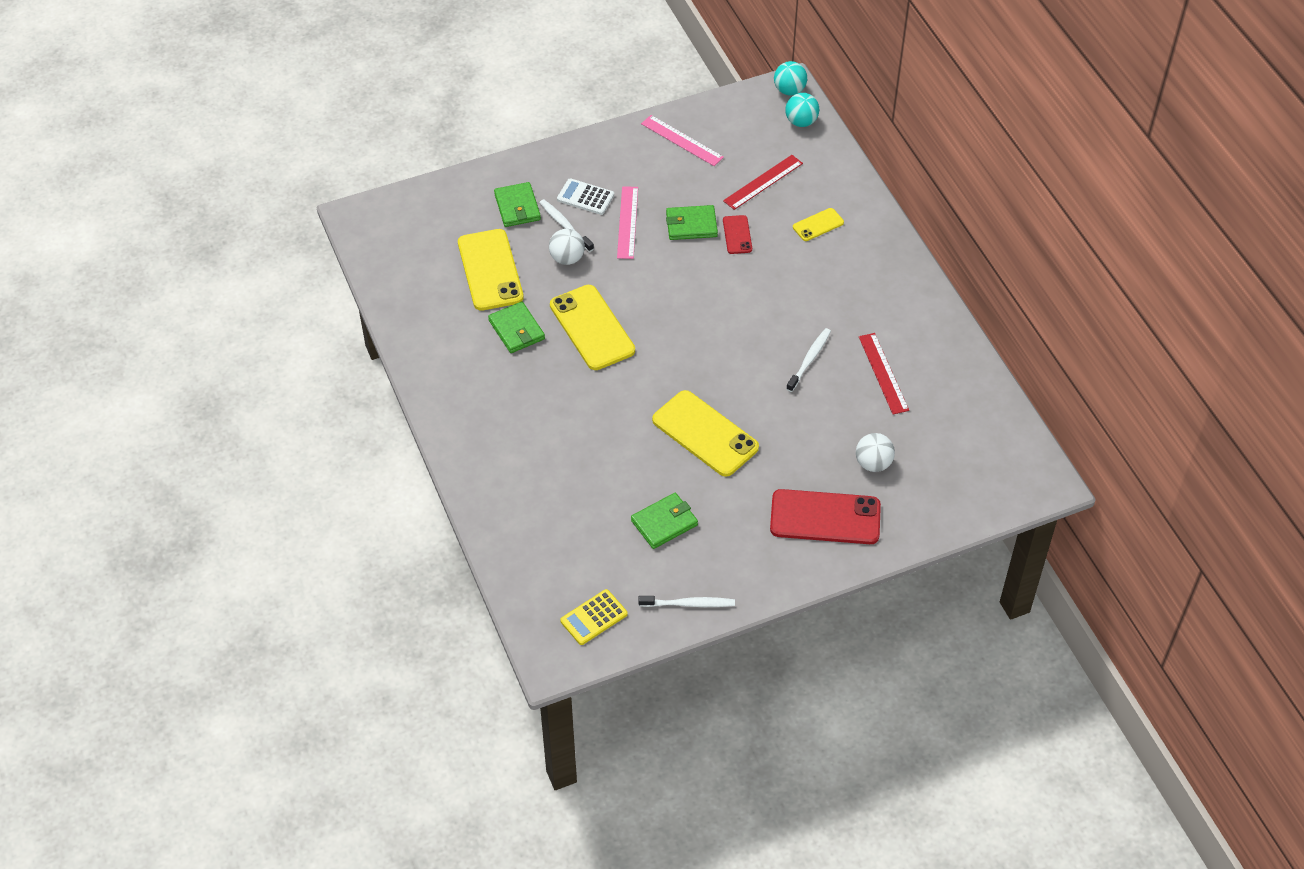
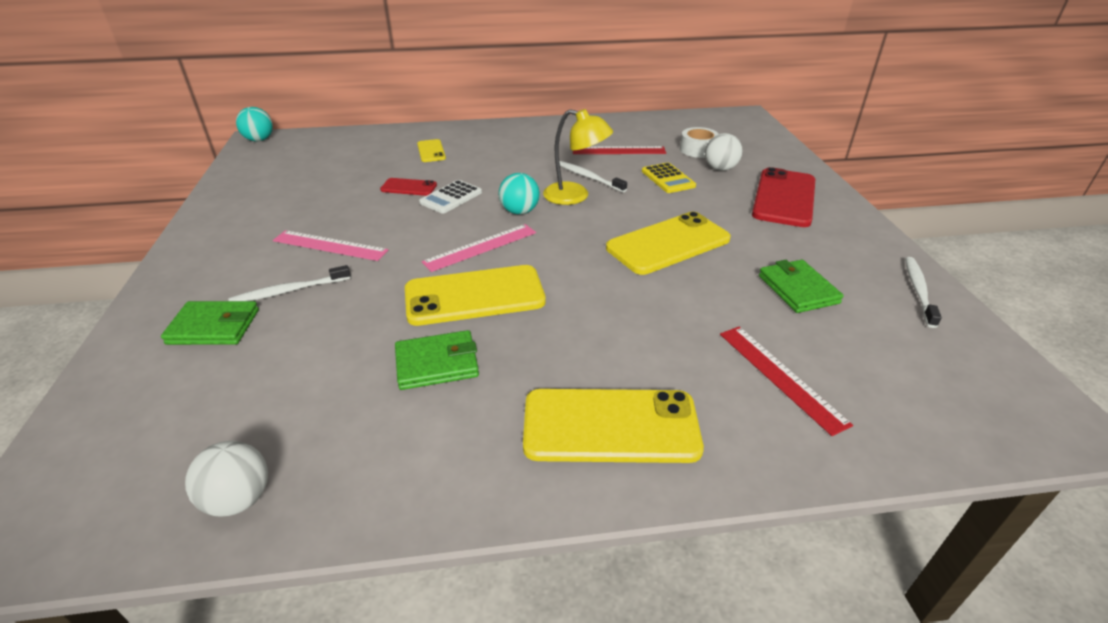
camera: 75 degrees left, 15 degrees down
yellow phone [458,229,524,311] -> yellow phone moved to [523,389,704,463]
white ball [549,229,585,265] -> white ball moved to [185,441,268,517]
white calculator [557,178,614,215] -> white calculator moved to [419,180,482,214]
yellow calculator [560,589,628,645] -> yellow calculator moved to [642,163,696,193]
pink ruler [641,115,724,166] -> pink ruler moved to [422,224,536,272]
green wallet [666,205,718,240] -> none
red ruler [723,155,803,210] -> red ruler moved to [720,327,853,436]
turquoise ball [785,93,819,127] -> turquoise ball moved to [499,173,540,214]
none -> yellow lamp [543,109,613,205]
none -> white tape [680,127,719,158]

